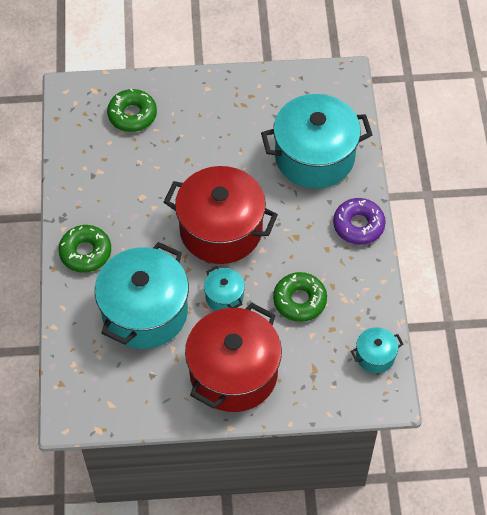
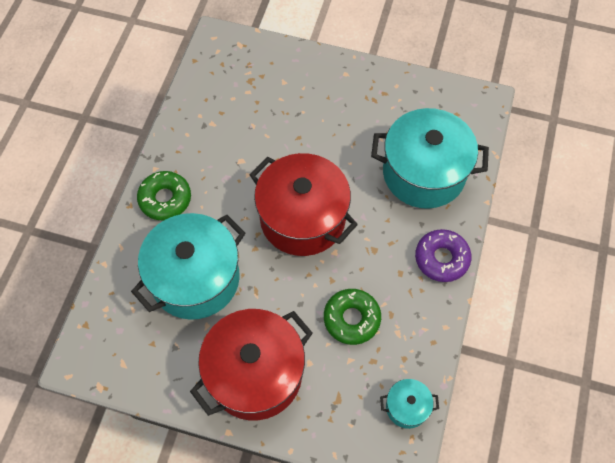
camera: 20 degrees right, 5 degrees up
green donut [107,89,157,132] -> none
turquoise pot [204,266,245,311] -> none

